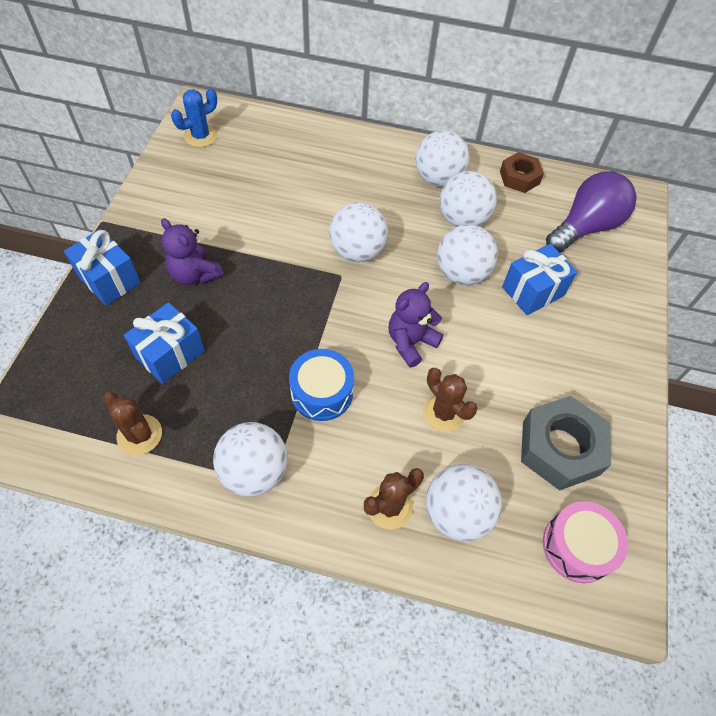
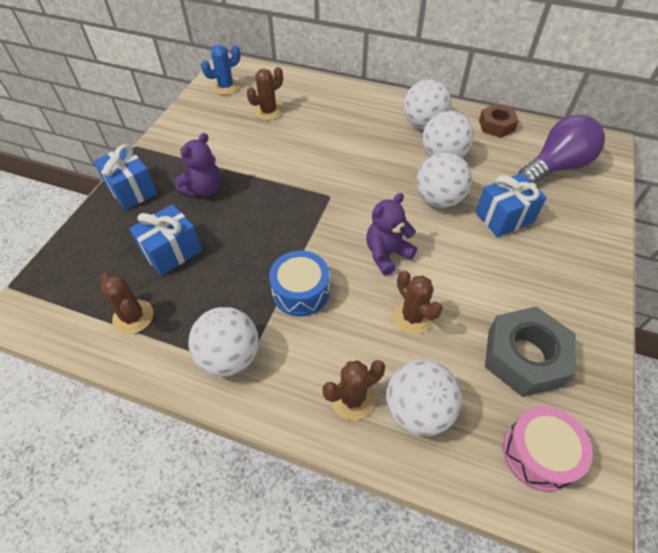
camera: 10 degrees right, 5 degrees down
purple teddy bear [161,218,224,285] -> purple teddy bear turned 105 degrees counterclockwise [175,133,221,197]
white ball [329,202,388,262] -> none
none -> brown cactus [247,67,283,120]

